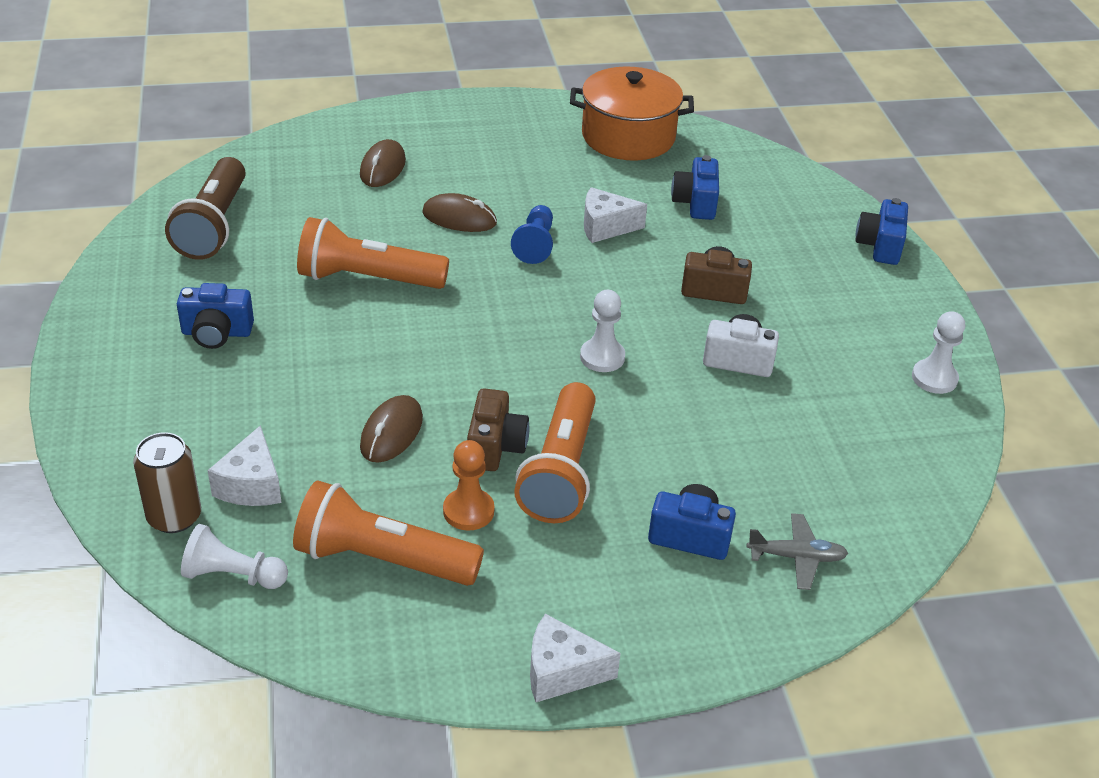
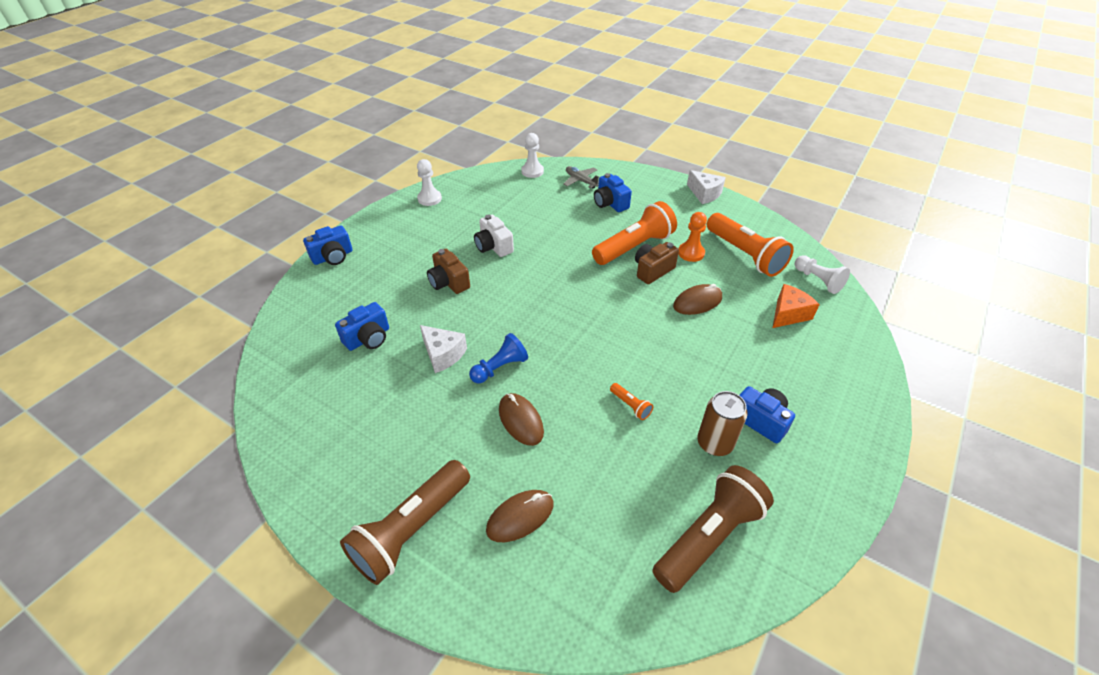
camera: 135 degrees left, 5 degrees up
brown can [133,432,201,533] -> brown can moved to [697,391,748,456]
white cheese [207,425,282,506] -> orange cheese [773,284,820,328]
orange flashlight [297,217,449,289] -> orange flashlight [610,383,653,420], size x0.41
orange pot [570,67,694,160] -> none
white pawn [580,290,625,372] -> white pawn moved to [521,133,544,178]
none -> brown flashlight [340,460,470,585]

